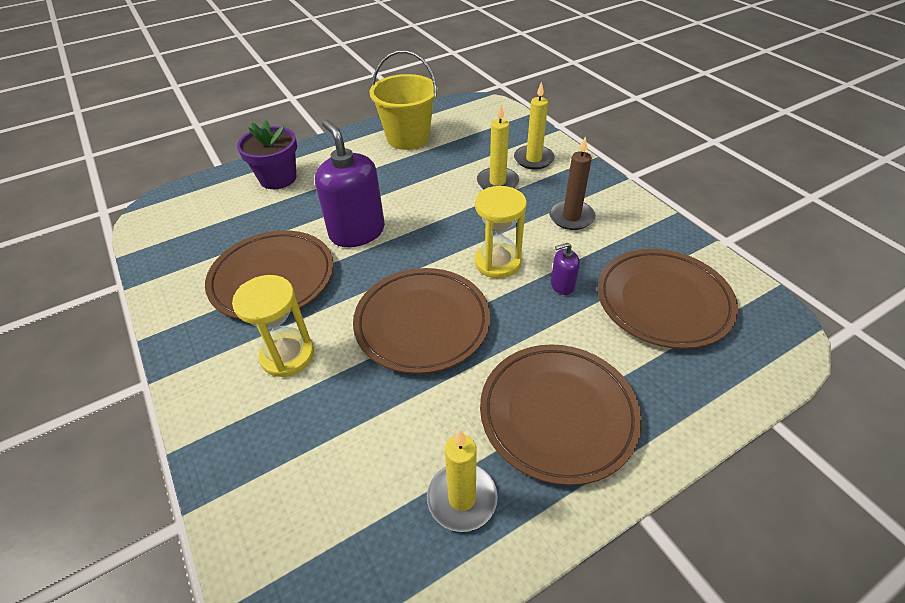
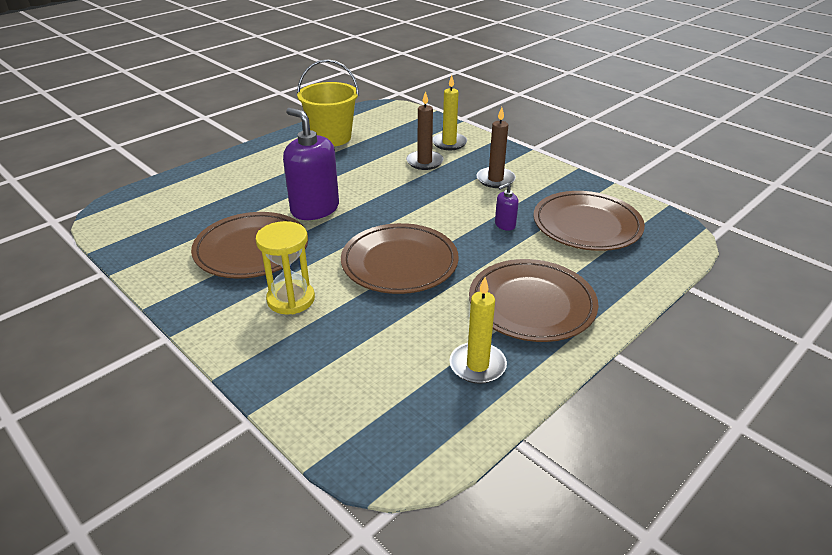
camera: 15 degrees left, 10 degrees down
purple flower pot [237,119,297,189] -> none
yellow hourglass [475,186,527,278] -> none
yellow candle [477,105,519,189] -> brown candle [406,91,443,170]

